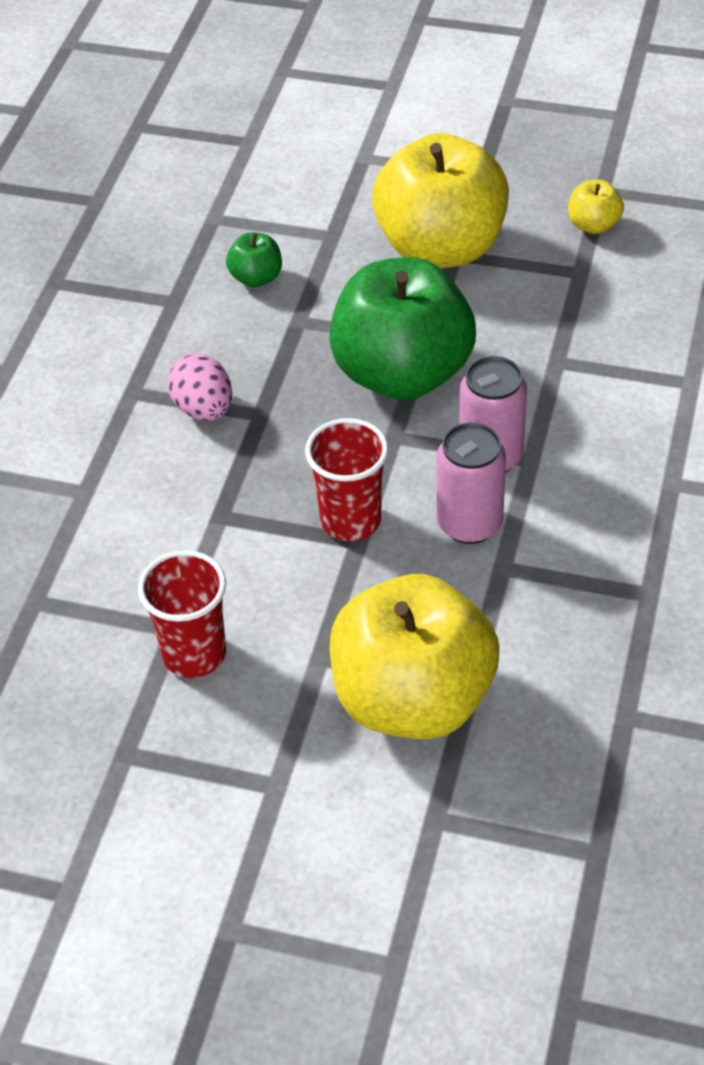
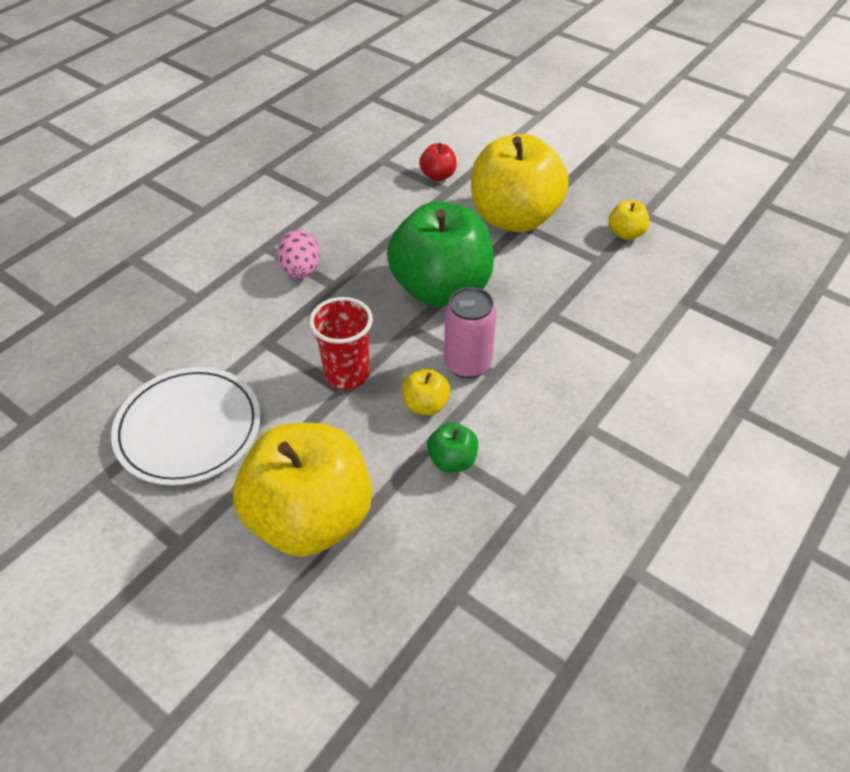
camera: 20 degrees right, 0 degrees up
red cup [138,550,226,678] -> white plate [111,367,261,486]
green apple [226,232,282,287] -> green apple moved to [427,422,478,472]
pink can [437,422,506,544] -> yellow apple [402,368,450,415]
none -> red apple [419,143,457,181]

